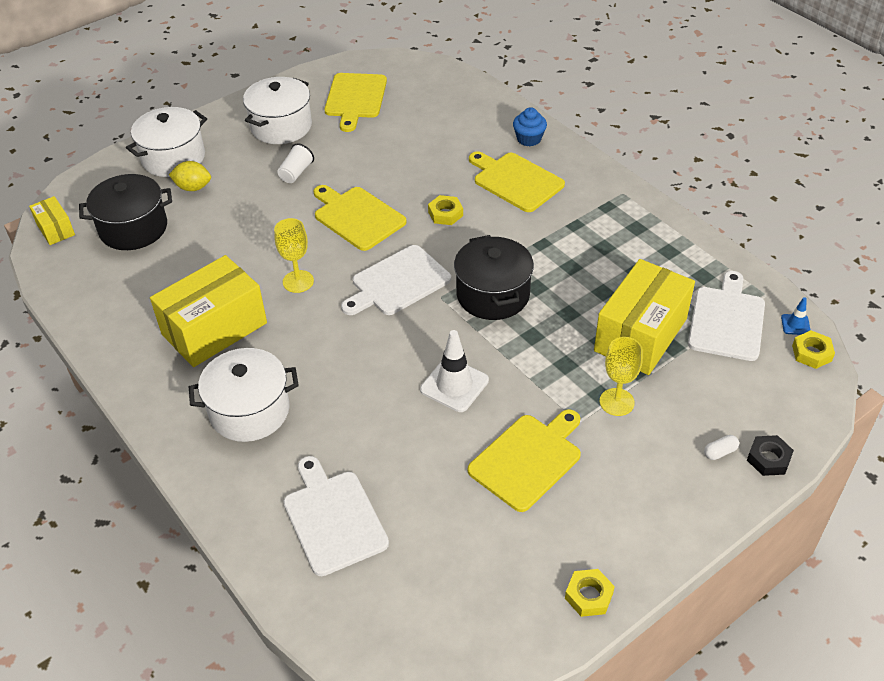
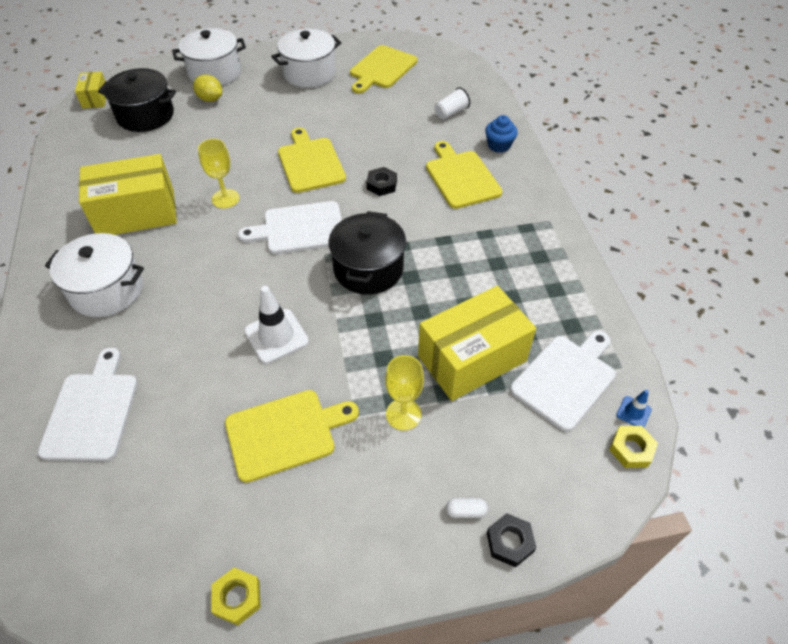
camera: 25 degrees right, 5 degrees up
white cup [277,143,314,183] -> white cup moved to [435,87,470,120]
yellow nut [428,195,463,225] -> black nut [366,167,397,196]

